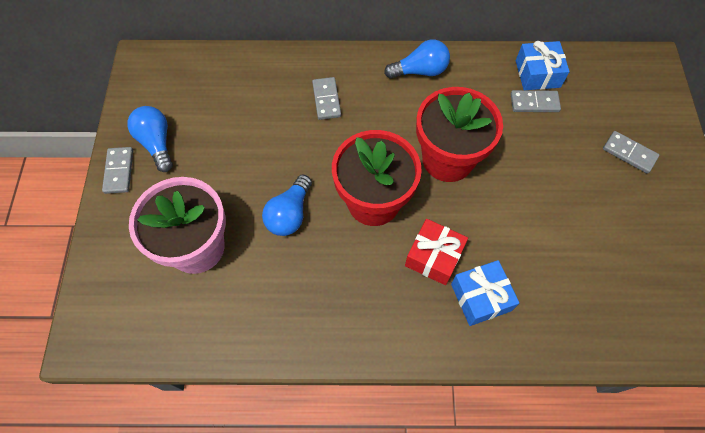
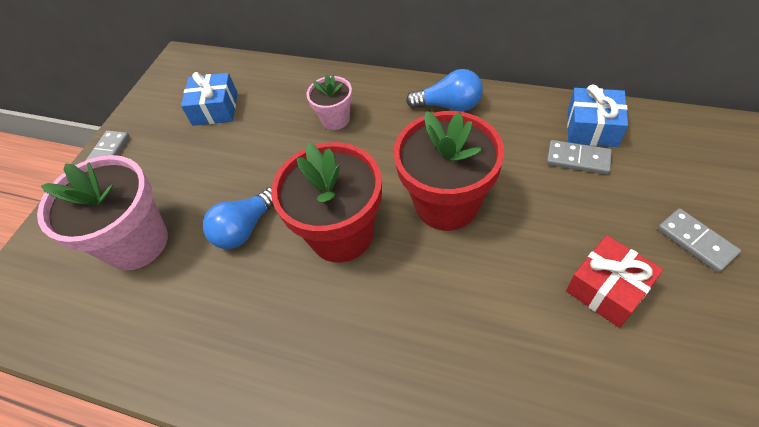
camera: 25 degrees right, 10 degrees down
blue light bulb [127,106,173,172] -> none
grey domino [312,77,341,120] -> pink flower pot [307,75,352,130]
red gift [405,219,468,285] -> red gift moved to [566,235,663,328]
blue gift [451,260,519,326] -> blue gift moved to [181,72,238,126]

